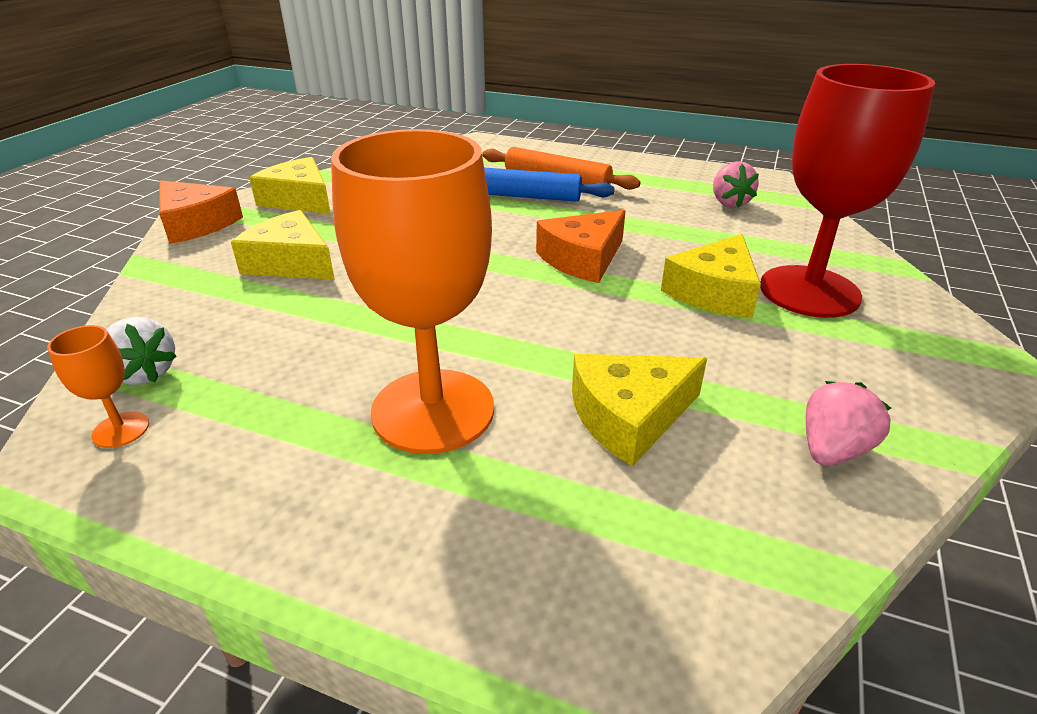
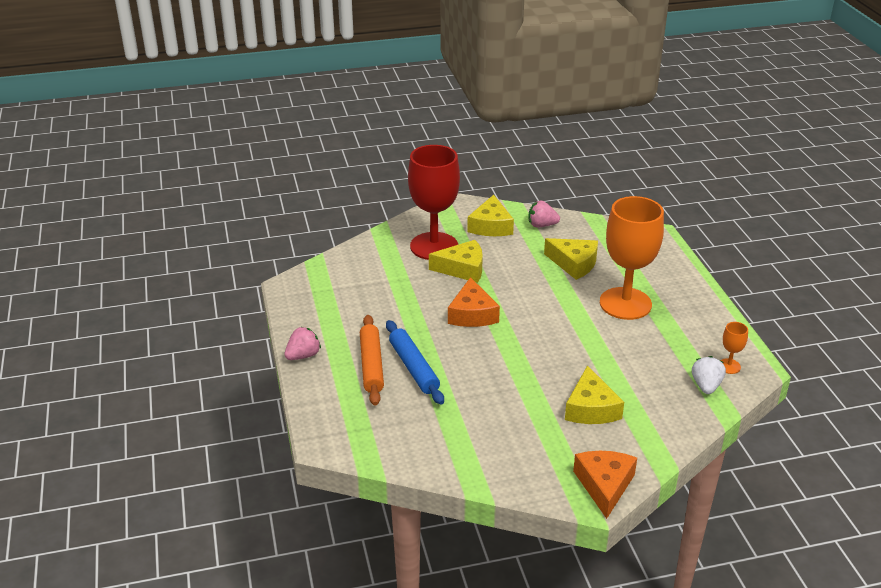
camera: 125 degrees left, 0 degrees up
yellow cheese [249,157,331,214] -> yellow cheese moved to [467,195,514,236]
orange cheese [536,210,626,283] -> orange cheese turned 75 degrees clockwise [448,277,500,327]
pink strawberry [713,161,759,208] -> pink strawberry moved to [284,327,321,360]

